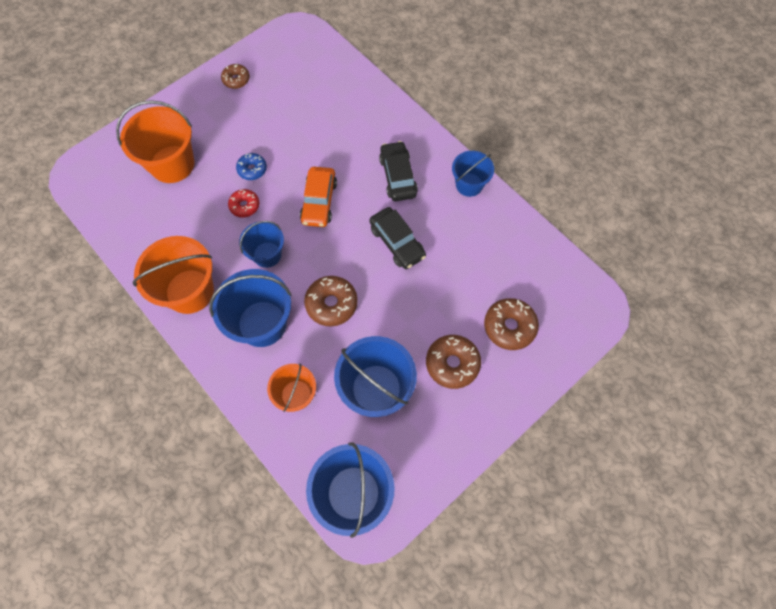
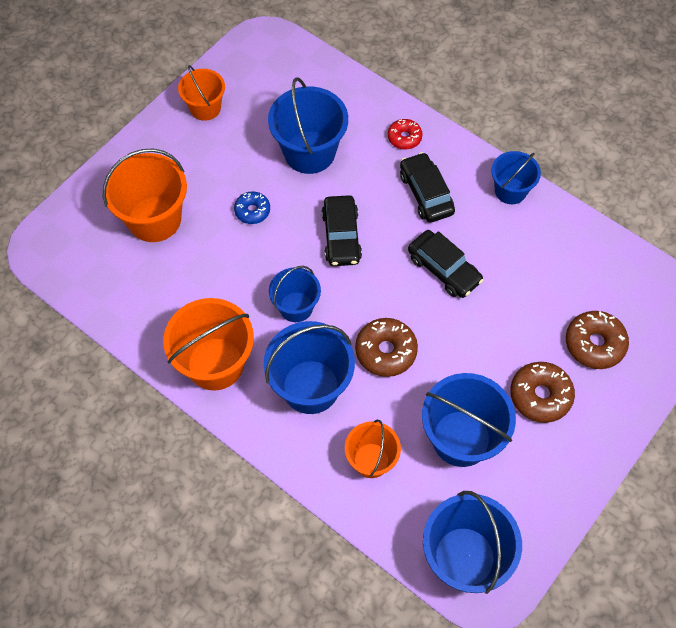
camera: 10 degrees left, 5 degrees down
brown donut [221,64,250,89] -> orange bucket [178,65,225,121]
red donut [228,189,259,218] -> red donut moved to [388,119,422,149]
orange car [300,167,337,227] -> black car [322,195,362,266]
none -> blue bucket [268,77,348,174]

